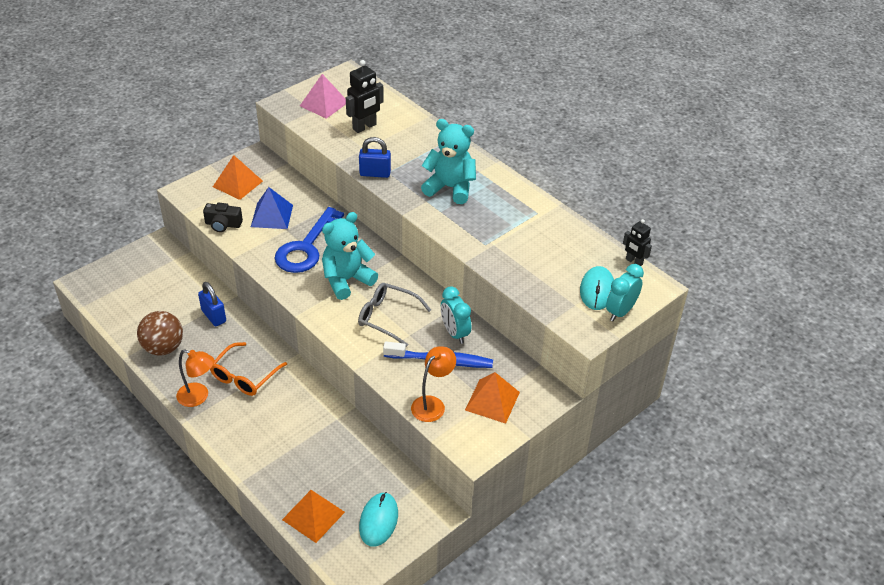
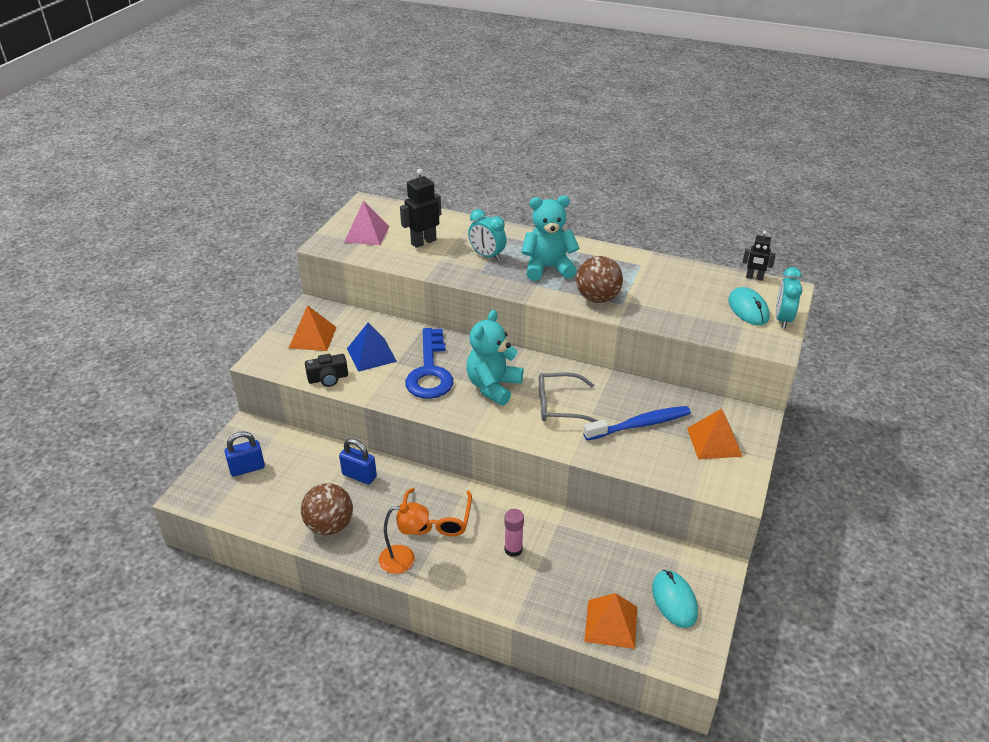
camera: 25 degrees left, 5 degrees down
black robot [346,60,384,133] -> black robot turned 150 degrees counterclockwise [400,169,441,248]
blue padlock [359,137,391,178] -> blue padlock moved to [224,431,265,476]
orange lamp [411,346,456,422] -> none
turquoise clock [441,286,471,344] -> turquoise clock moved to [468,209,507,261]
none -> pink glue stick [504,509,524,557]
none -> brown ball [576,256,623,303]

